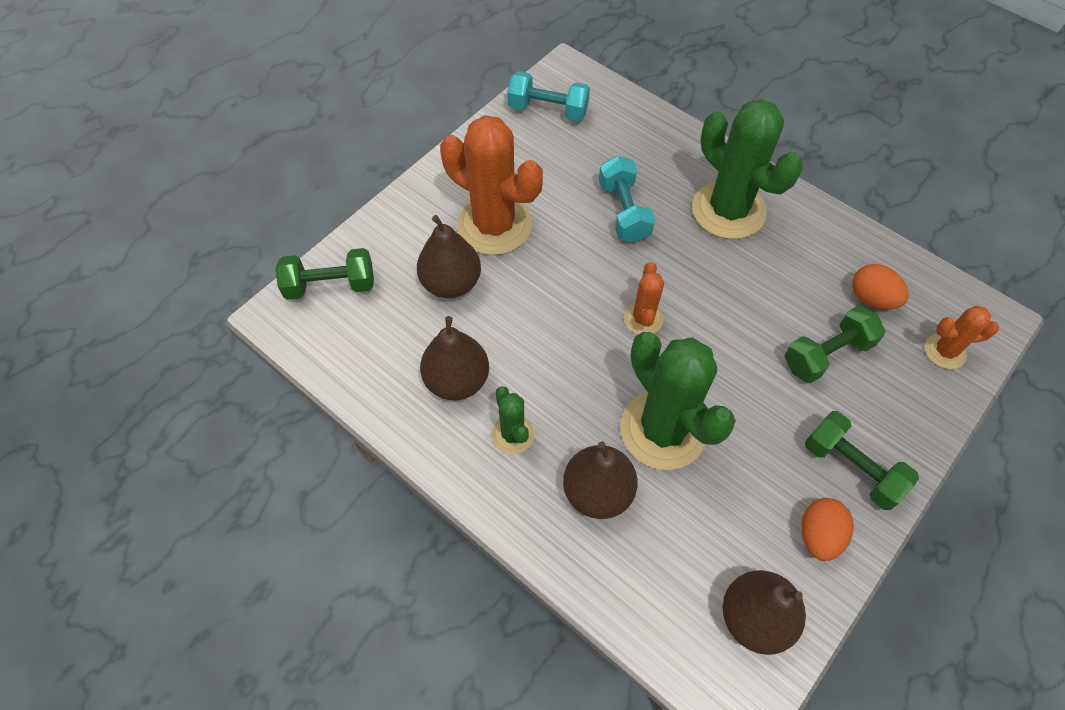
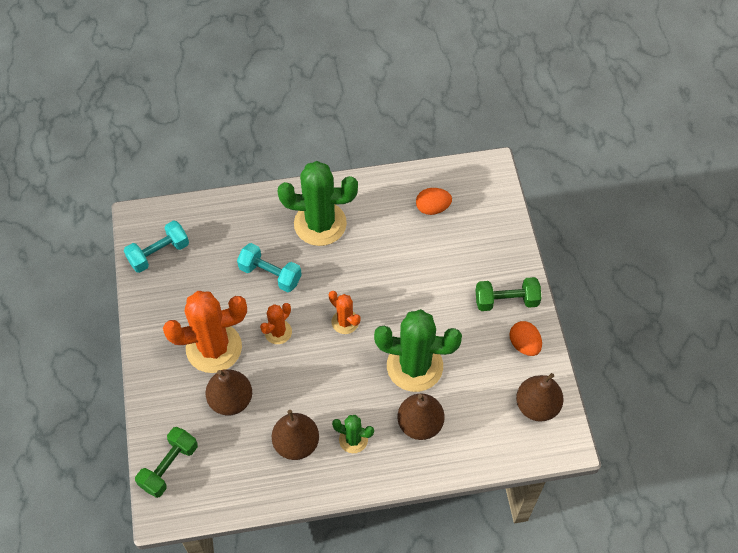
camera: 50 degrees left, 0 degrees up
green dumbbell [784,305,885,383] -> none
orange cactus [925,306,999,369] -> orange cactus moved to [260,303,292,344]

